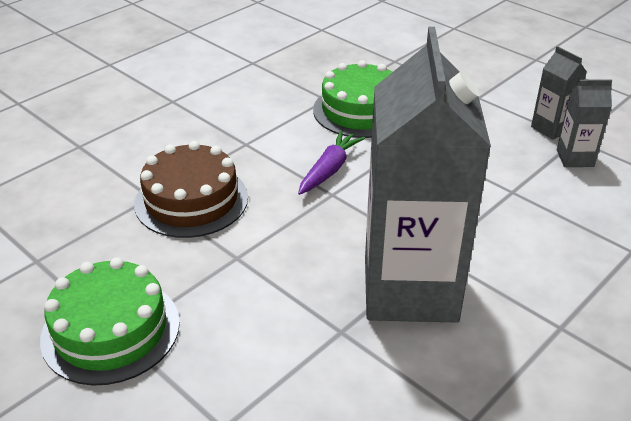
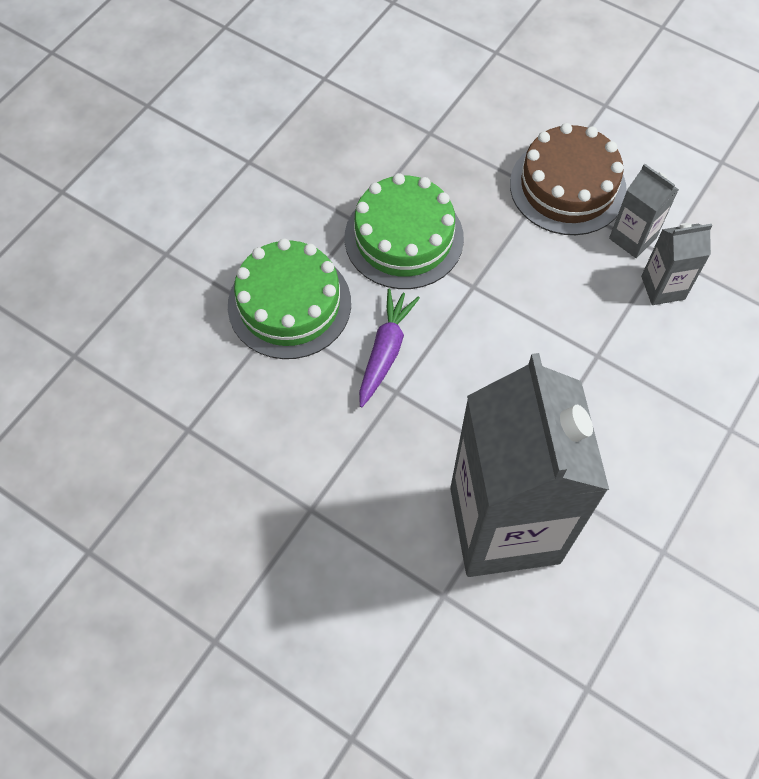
camera: 10 degrees left, 25 degrees up
green cake [40,257,180,385] -> green cake moved to [228,238,351,359]
brown cake [134,141,248,238] -> brown cake moved to [510,123,627,235]

